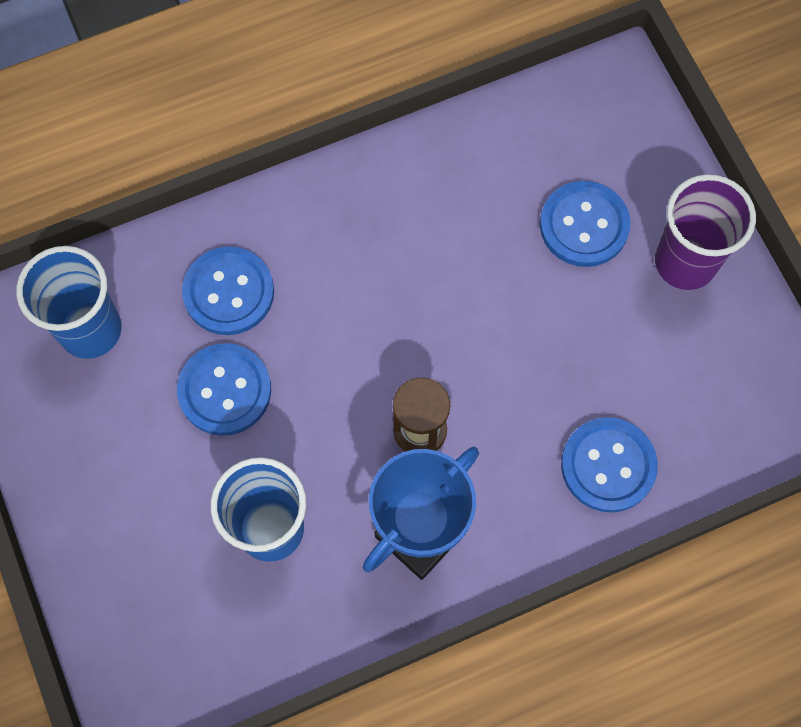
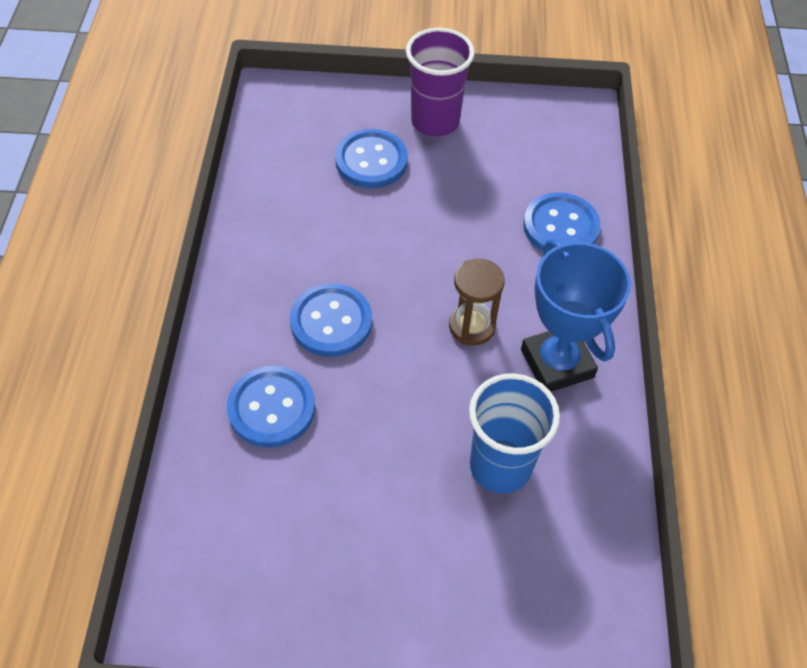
camera: 65 degrees left, 15 degrees down
blue cup [16,246,122,359] -> none
blue button [177,343,271,436] -> blue button moved to [290,283,372,357]

